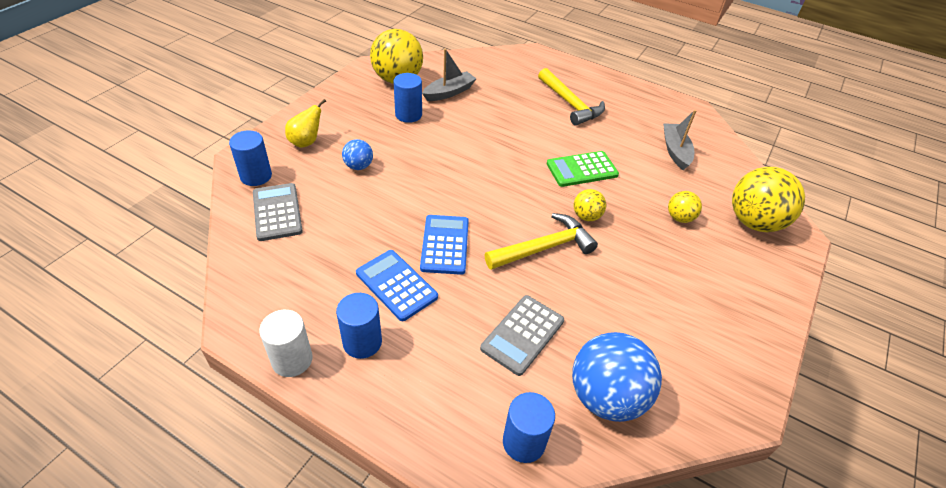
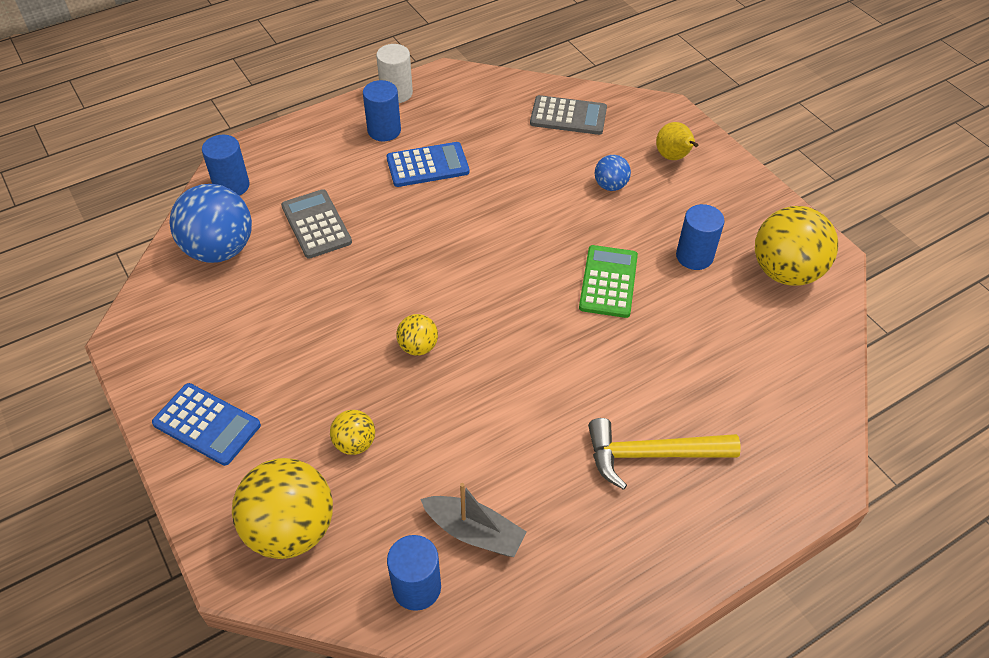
camera: 120 degrees right, 5 degrees up
blue cylinder [229,130,272,186] -> blue cylinder moved to [387,535,441,611]
blue calculator [420,215,469,275] -> blue calculator moved to [152,383,261,466]
grey boat [422,48,477,101] -> none
yellow hammer [485,213,598,270] -> none
green calculator [547,151,619,187] -> green calculator moved to [579,245,638,318]

